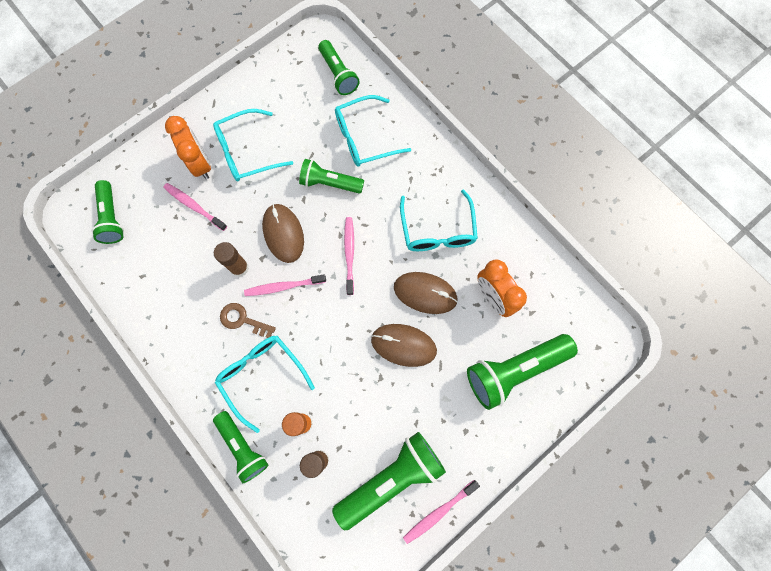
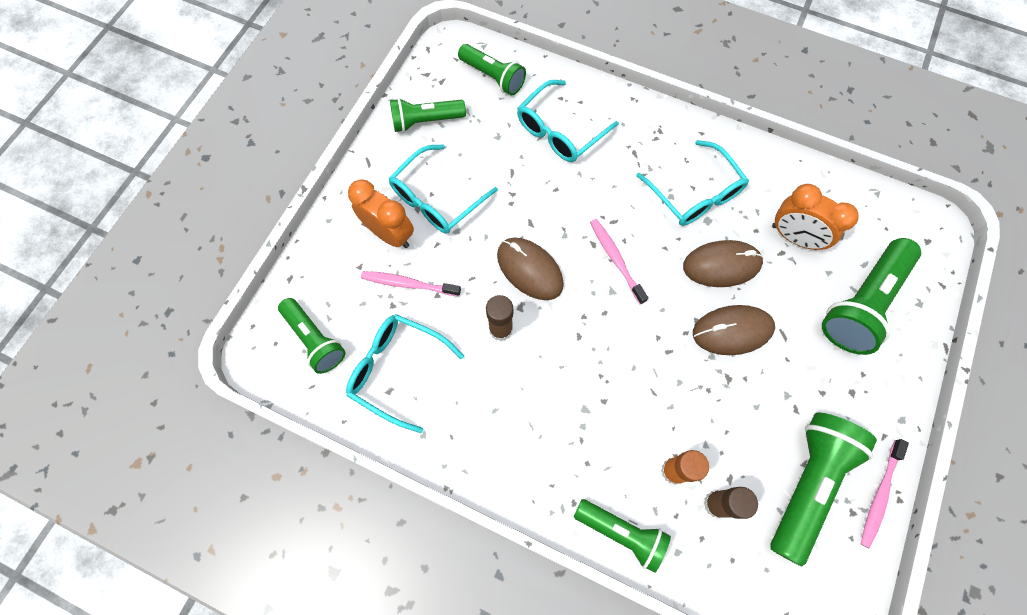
camera: 25 degrees left, 5 degrees down
turquoise glasses [215,336,315,433] -> turquoise glasses moved to [346,314,464,433]
brown key [220,303,276,338] -> none
pink toothbrush [244,274,326,296] -> none
green flashlight [299,159,364,194] -> green flashlight moved to [390,98,466,132]

